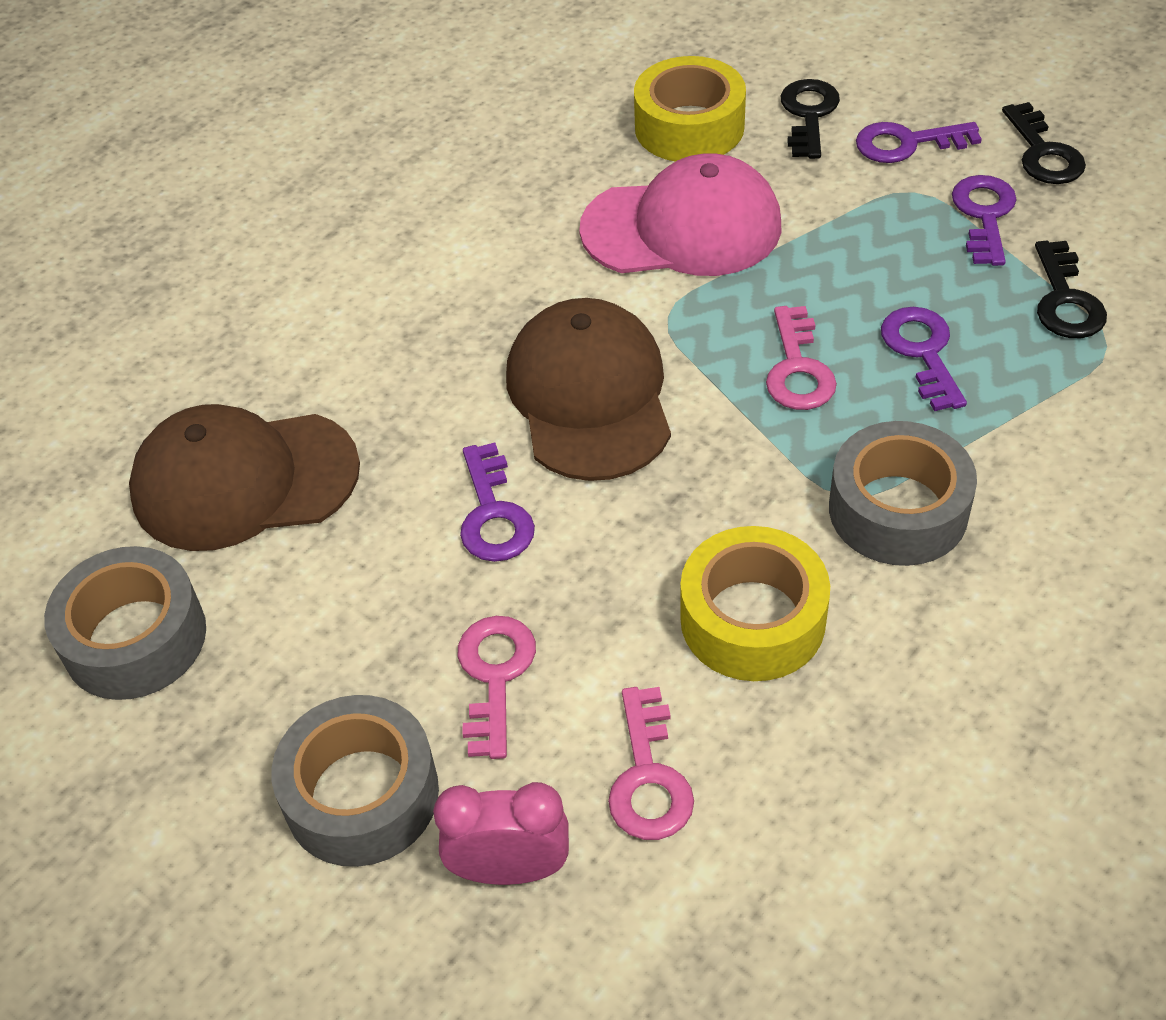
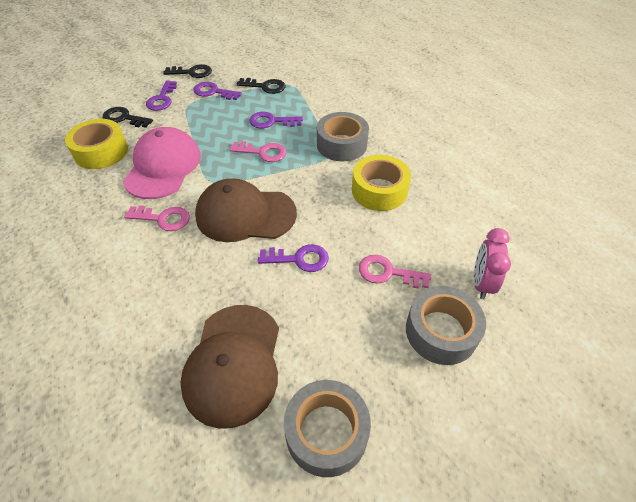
camera: 80 degrees left, 0 degrees up
pink key [608,687,694,840] -> pink key moved to [124,205,190,231]

